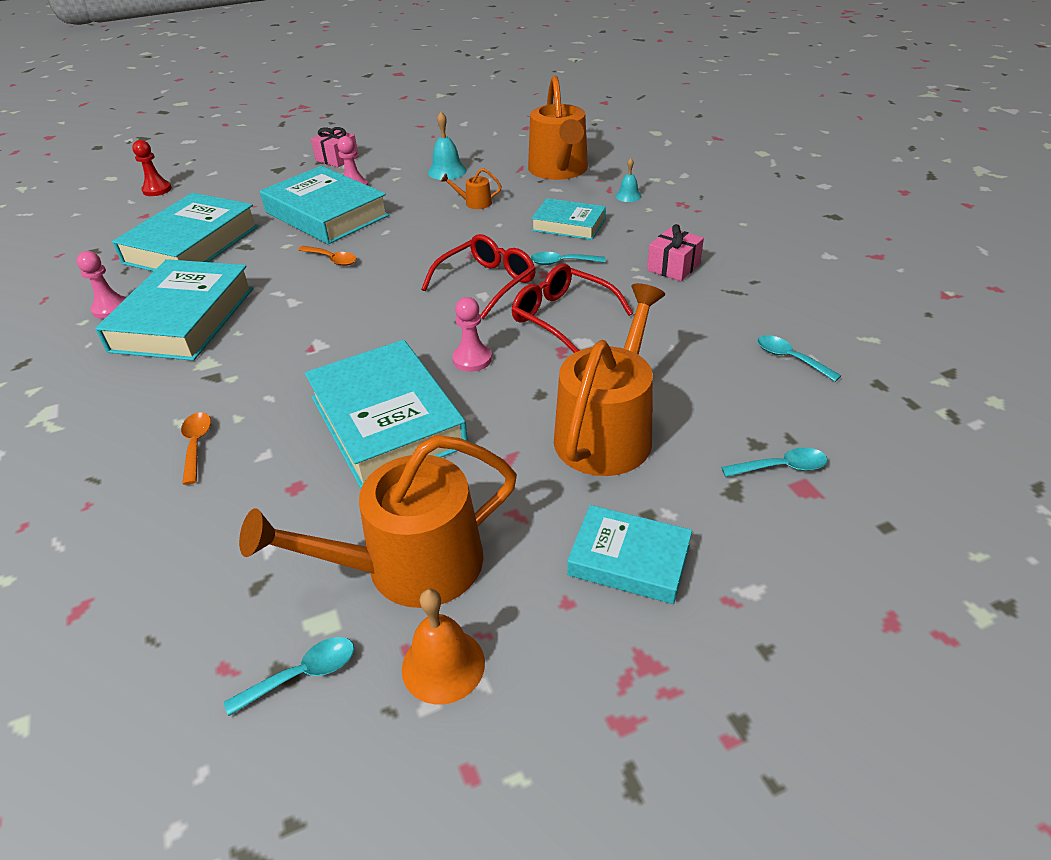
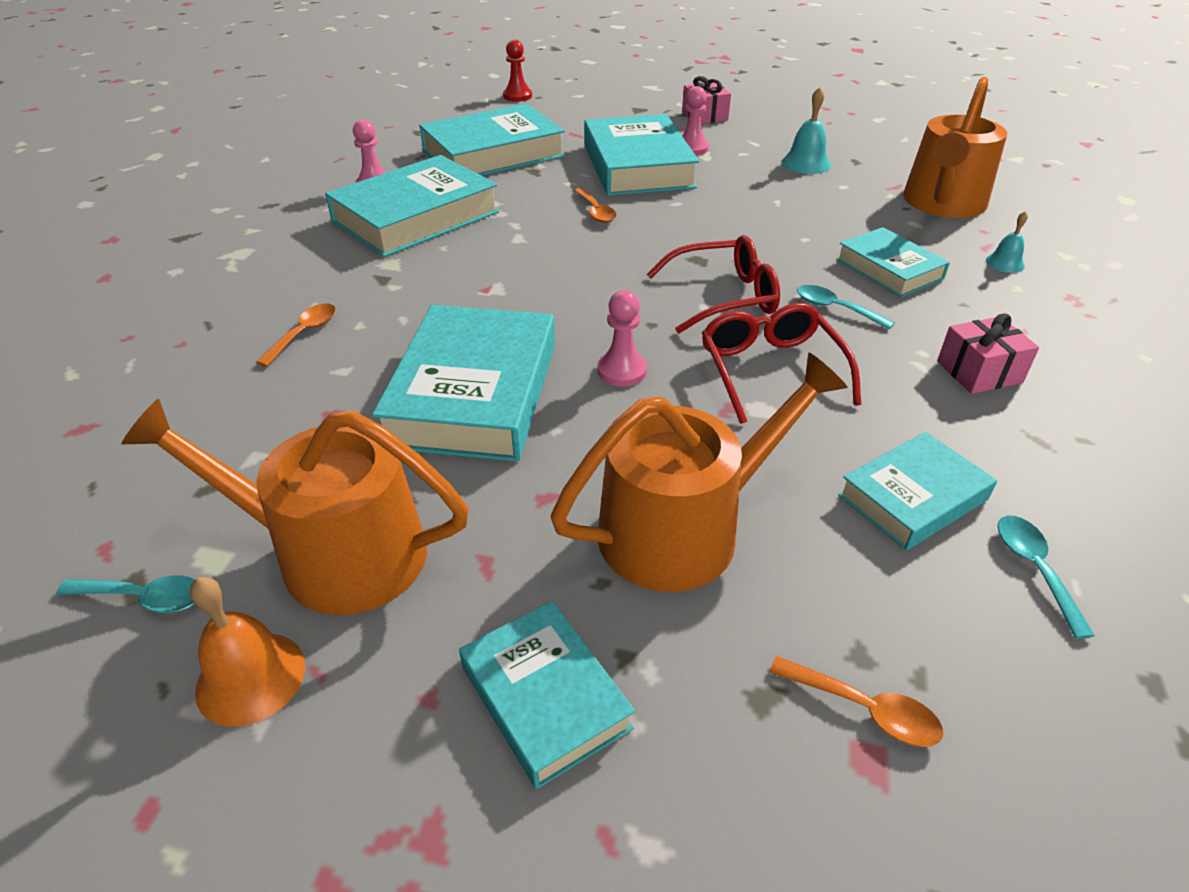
camera: 35 degrees right, 0 degrees up
orange watering can [441,168,502,209] -> none
turquoise spoon [721,448,828,477] -> orange spoon [769,656,943,747]
none -> turquoise book [838,432,997,550]

